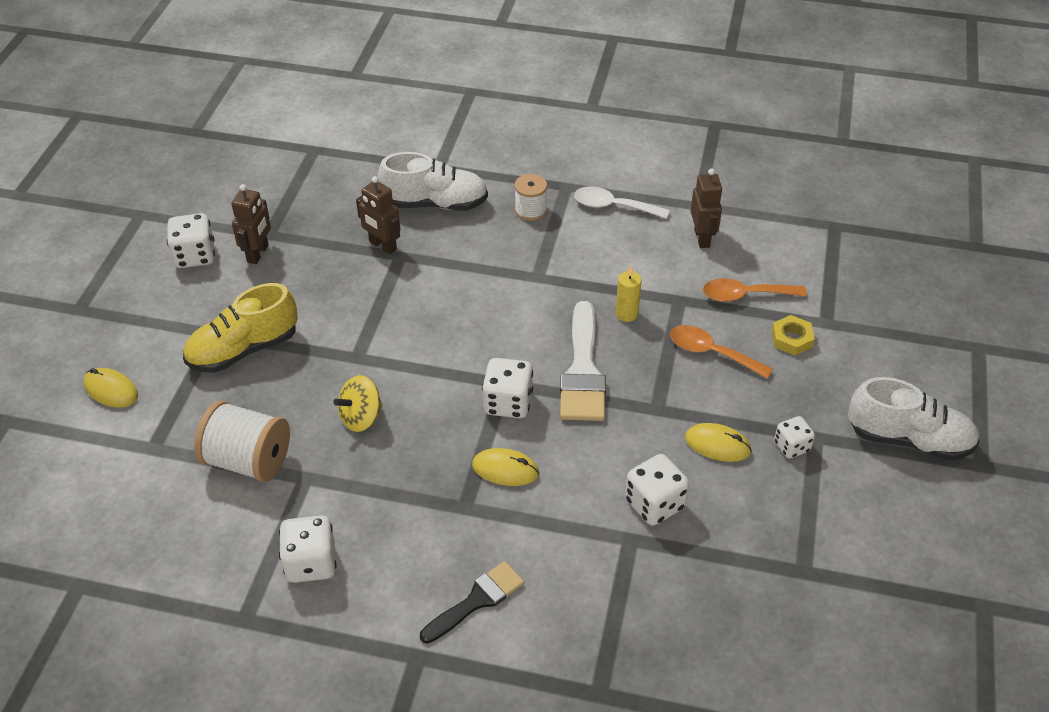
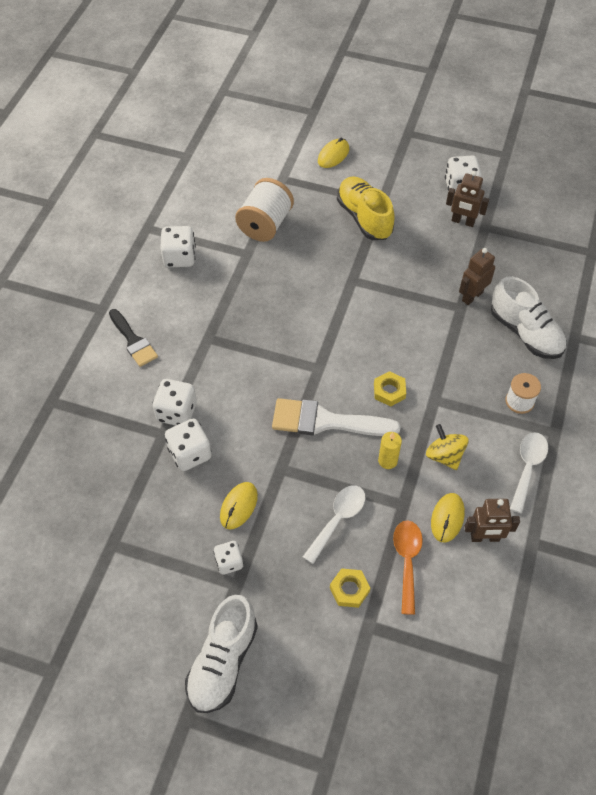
camera: 95 degrees right, 10 degrees up
yellow spinning top [333,375,383,432] -> yellow spinning top moved to [426,424,468,470]
white shoe [378,152,488,211] -> white shoe turned 45 degrees counterclockwise [491,277,567,359]
yellow mouse [472,448,539,486] -> yellow mouse moved to [431,493,465,543]
white dice [482,358,533,418] -> white dice moved to [153,379,197,425]
orange spoon [670,325,773,379] -> white spoon [303,485,365,564]
none -> yellow nut [374,371,406,407]

